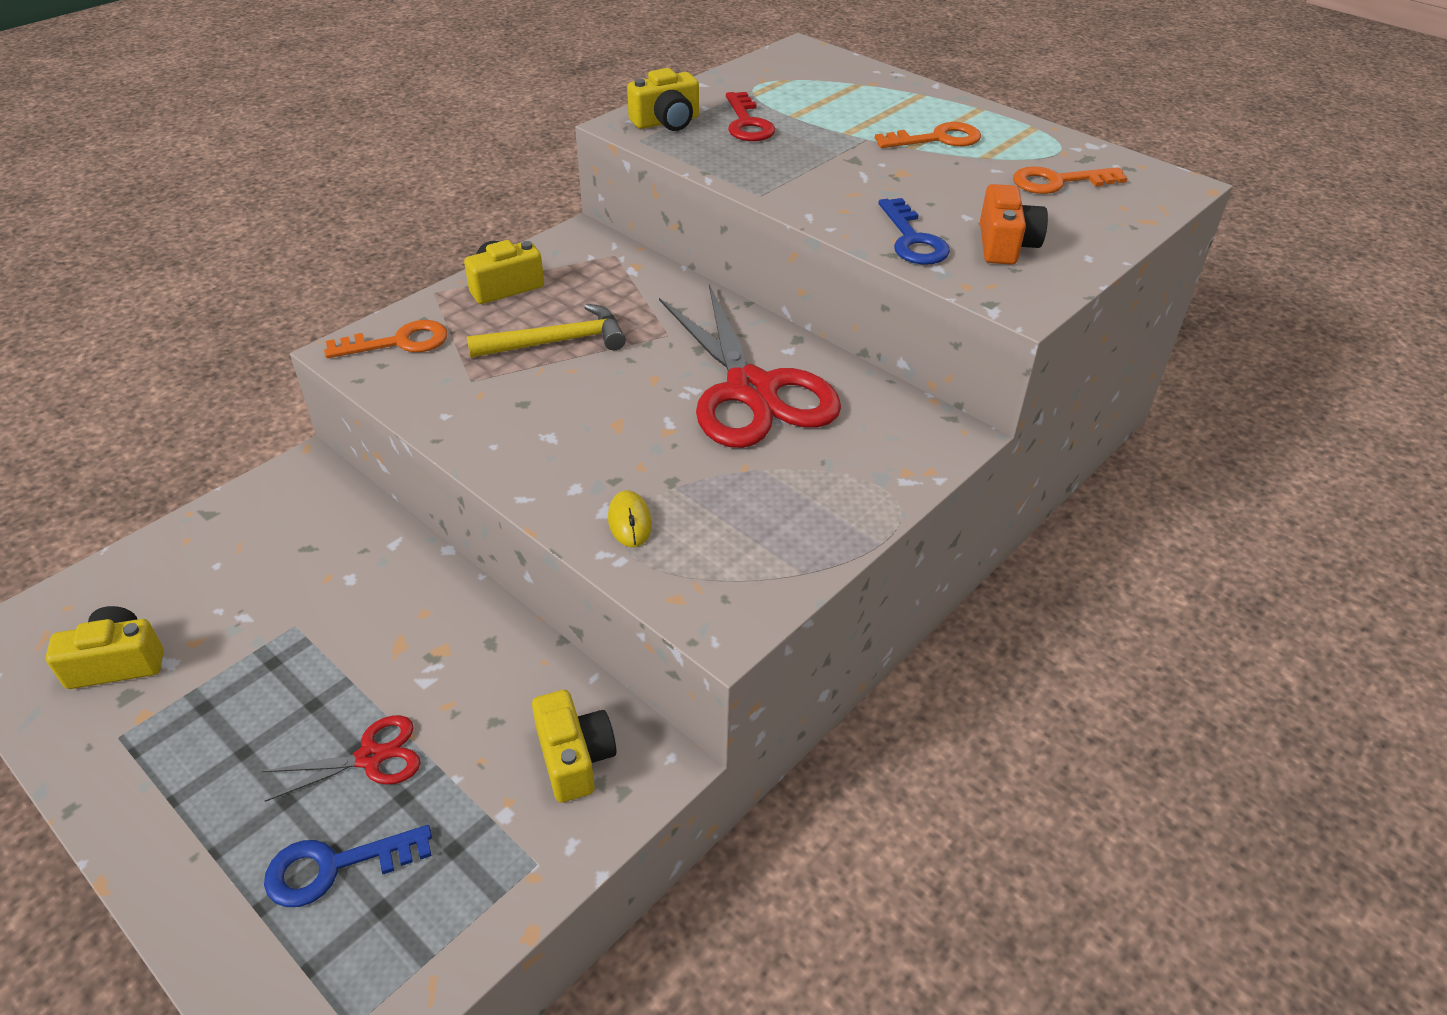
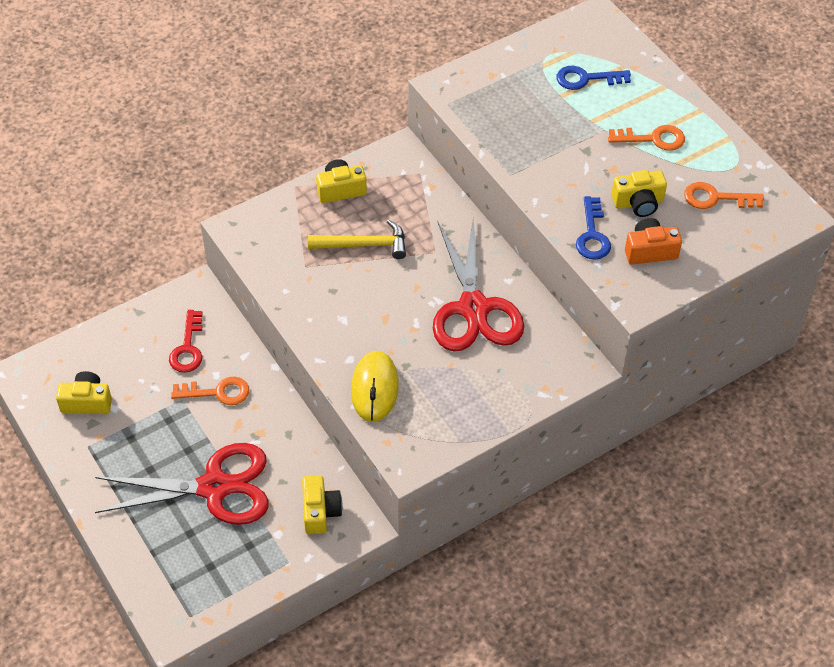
camera: 15 degrees right, 10 degrees up
red scissors [262,715,420,802] -> red scissors [95,443,269,525], size x2.14
blue key [264,825,432,907] -> blue key moved to [557,66,631,90]
orange key [324,320,447,358] -> orange key moved to [171,377,249,405]
yellow mouse [608,490,652,547] -> yellow mouse [351,351,399,422], size x1.93
yellow camera [627,68,699,131] -> yellow camera moved to [611,170,667,217]
red key [726,92,775,141] -> red key moved to [169,310,203,373]
orange camera [980,184,1048,265] -> orange camera turned 120 degrees counterclockwise [625,218,682,265]

